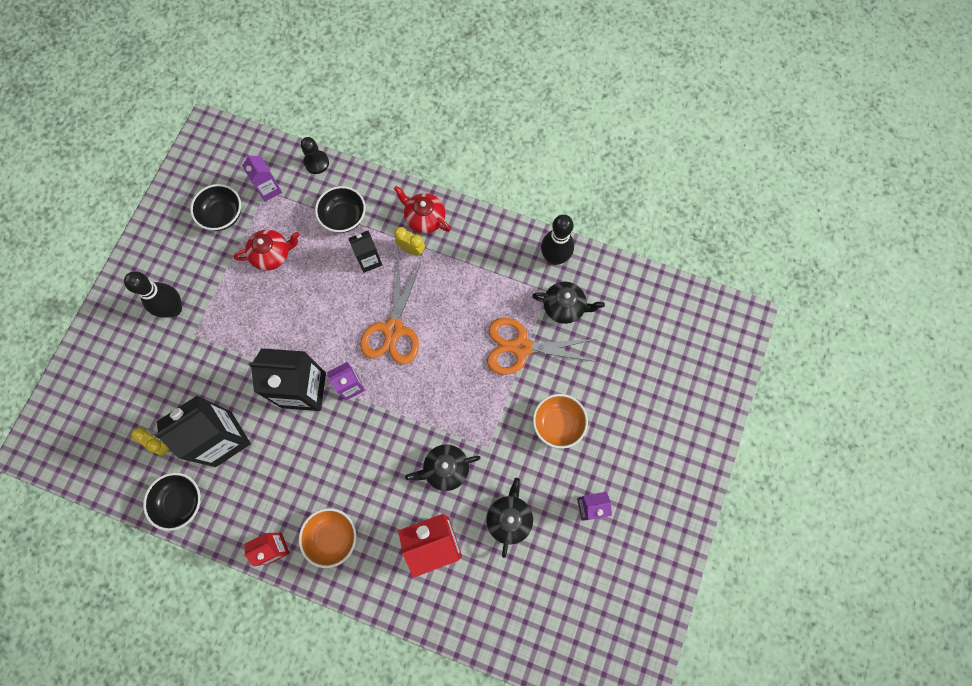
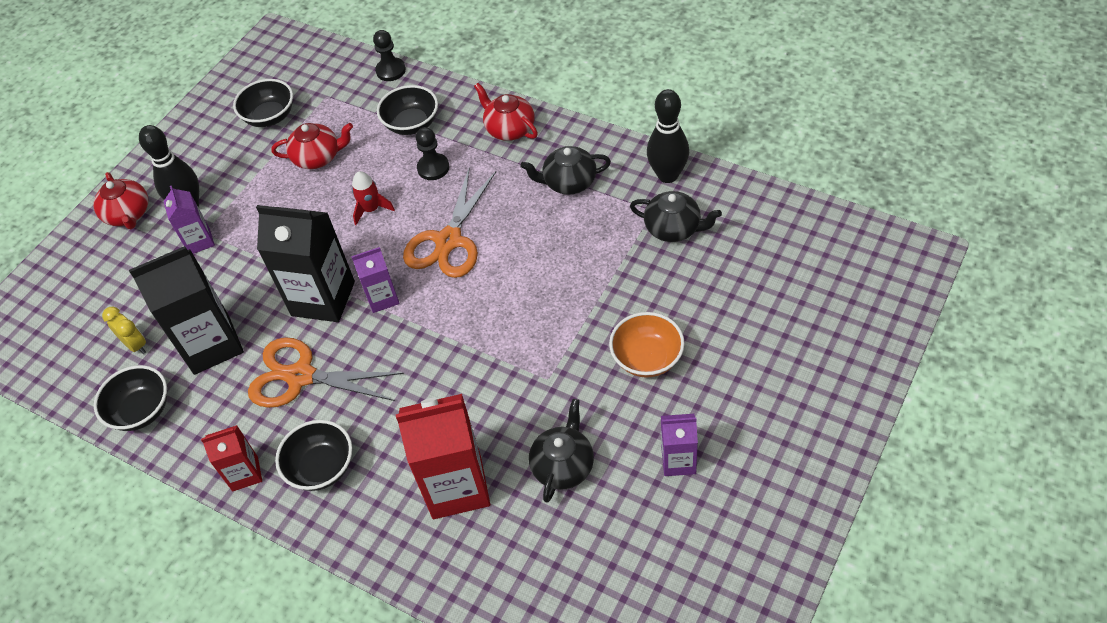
camera: 15 degrees right, 20 degrees down
purple carton [242,154,282,201] -> purple carton moved to [163,186,215,254]
orange bowl [299,508,357,568] -> black bowl [275,420,352,491]
black carton [348,231,382,273] -> black pawn [416,127,449,180]
yellow clock [394,227,425,256] -> none
black teapot [405,444,480,491] -> black teapot moved to [520,146,611,195]
orange scissors [487,318,597,375] -> orange scissors moved to [248,337,404,408]
none -> red teapot [93,172,148,229]
none -> red rocket [352,171,395,225]

